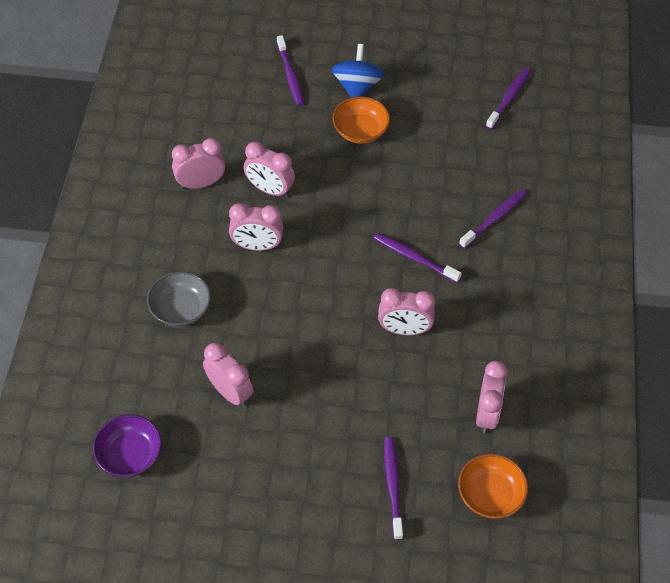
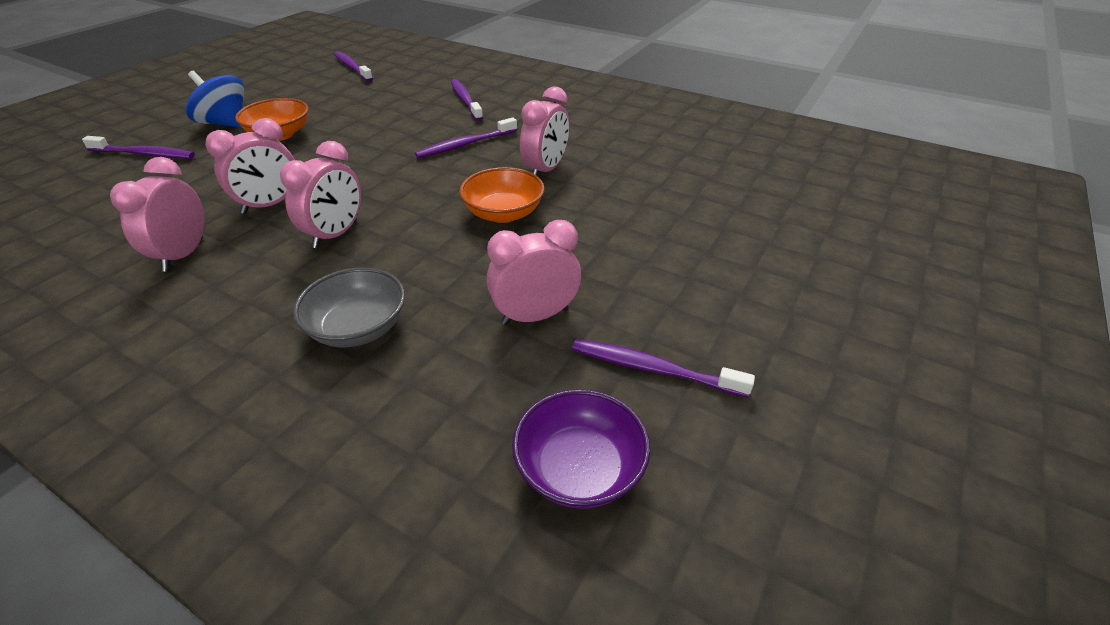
camera: 65 degrees left, 15 degrees down
purple toothbrush [384,437,403,540] -> purple toothbrush moved to [572,339,755,397]
orange bowl [458,454,528,519] -> orange bowl moved to [459,167,545,223]
pink clock [476,361,507,433] -> none

